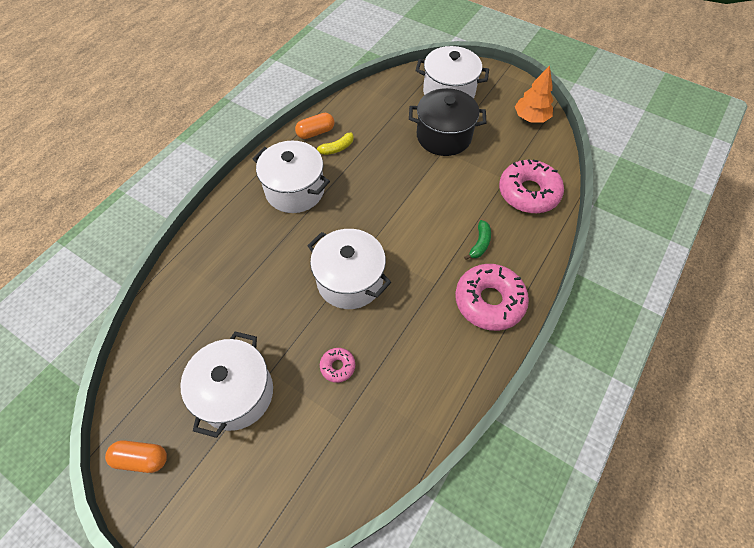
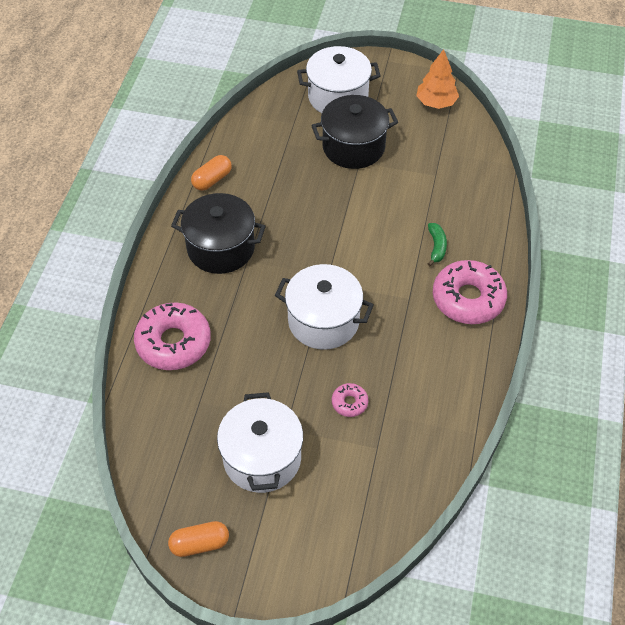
camera: 20 degrees left, 5 degrees down
white pot [253,141,330,213] -> black pot [171,193,266,274]
yellow banana [314,132,354,155] -> none
pink donut [499,159,564,213] -> pink donut moved to [134,303,211,370]

